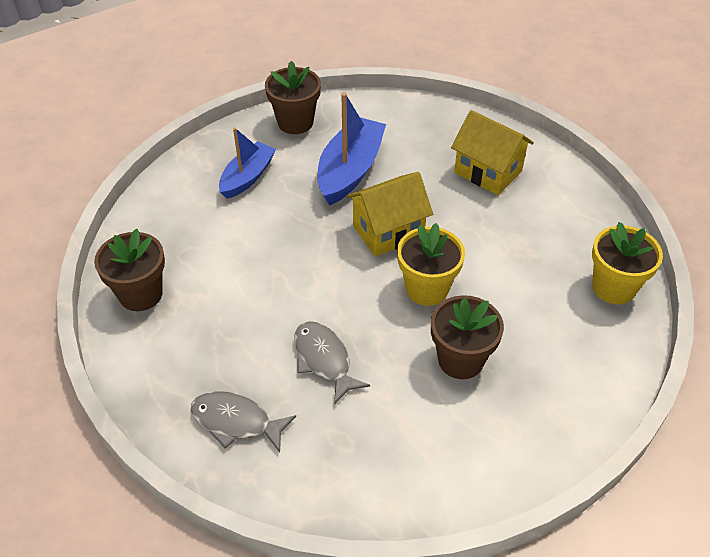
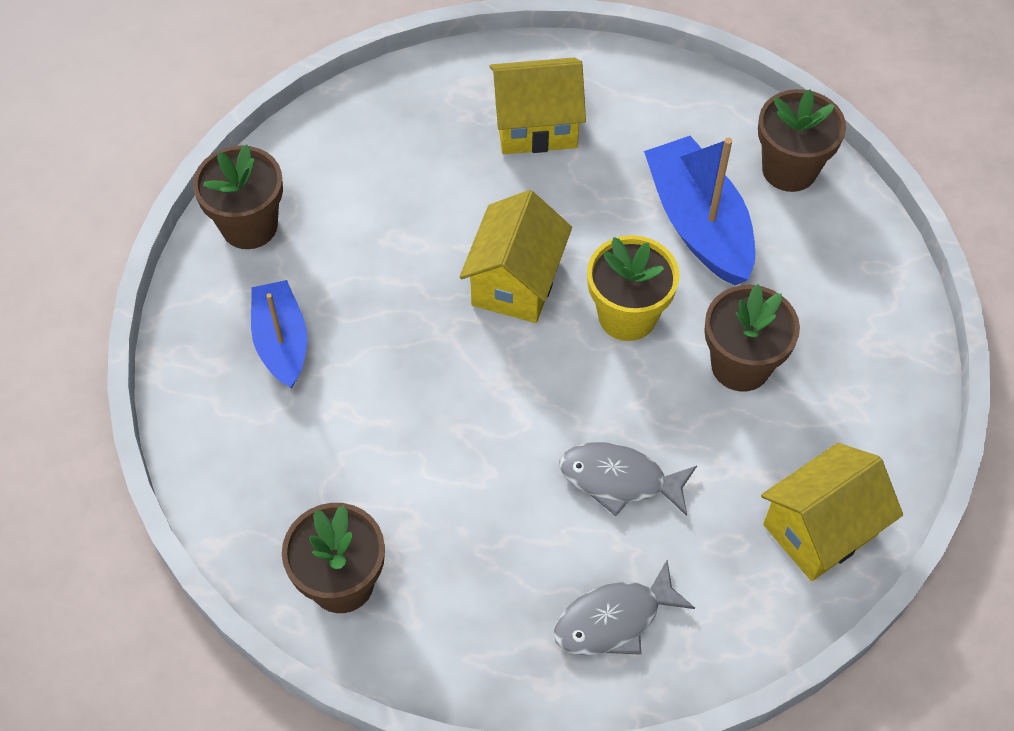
camera: 45 degrees left, 10 degrees up
blue boat [318,92,386,205] -> blue boat moved to [644,136,755,285]
yellow flower pot [592,222,663,304] -> brown flower pot [758,89,846,192]
none -> yellow house [761,443,903,581]

